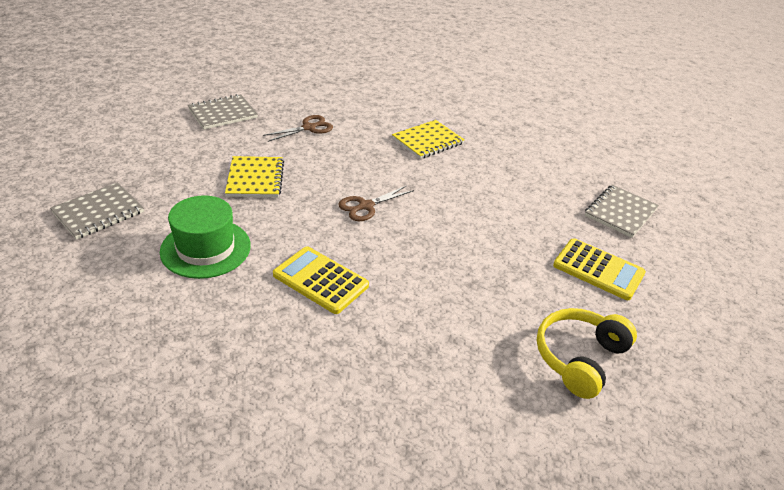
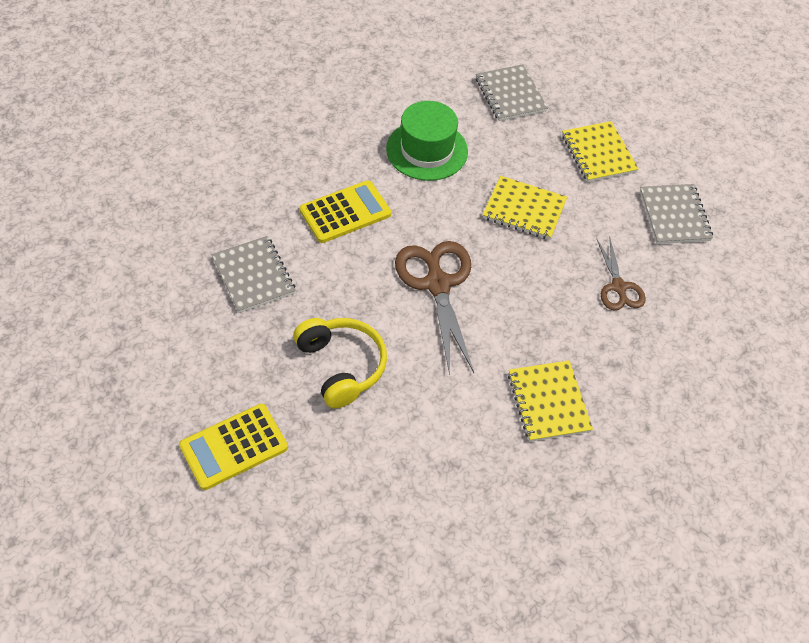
camera: 115 degrees right, 15 degrees up
brown scissors [338,185,414,221] -> brown scissors [395,241,474,375], size x1.72
yellow headphones [537,308,637,399] -> yellow headphones moved to [293,318,387,408]
grey notebook [585,185,659,238] -> grey notebook moved to [212,236,296,313]
none -> yellow notebook [562,121,639,182]

